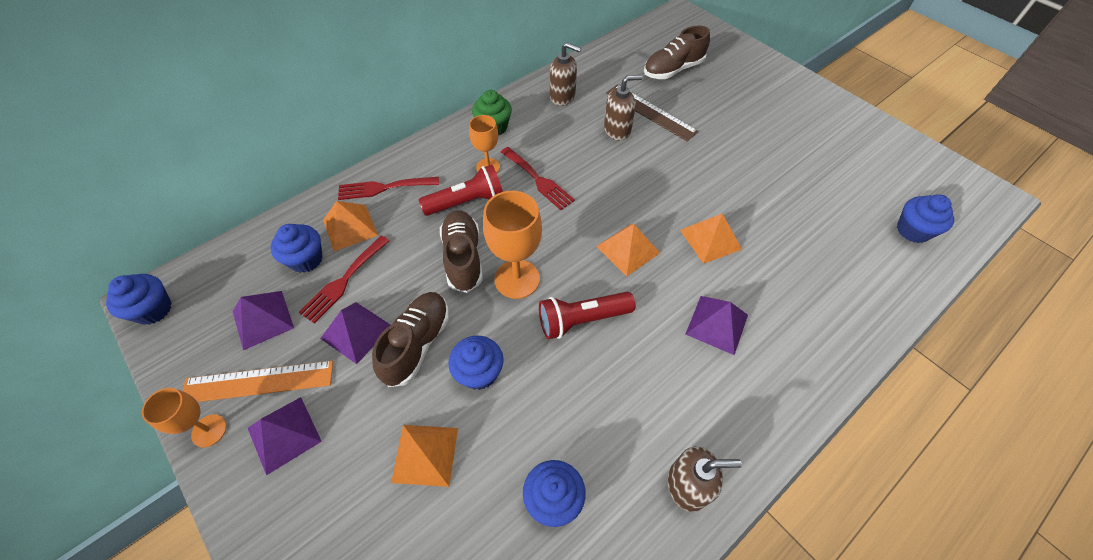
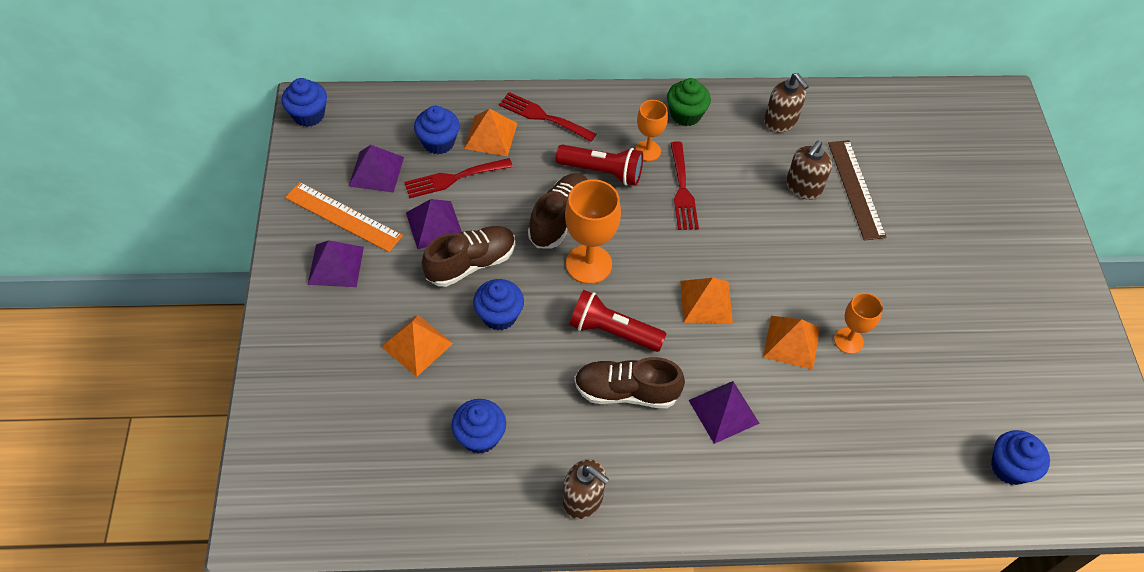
camera: 35 degrees right, 0 degrees up
orange goblet [142,388,227,447] -> orange goblet moved to [834,293,883,354]
brown soap dispenser [604,75,642,141] -> brown soap dispenser turned 105 degrees clockwise [786,141,832,200]
brown shoe [644,26,710,79] -> brown shoe moved to [574,357,685,408]

